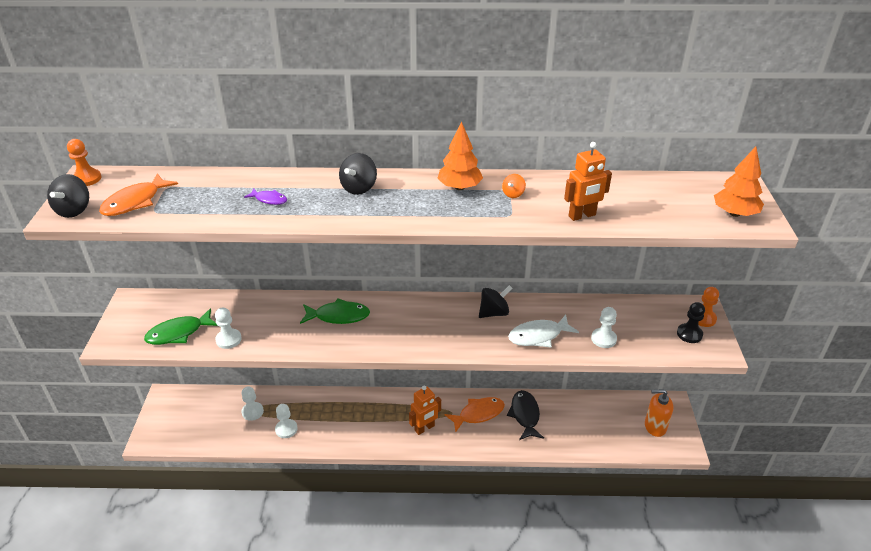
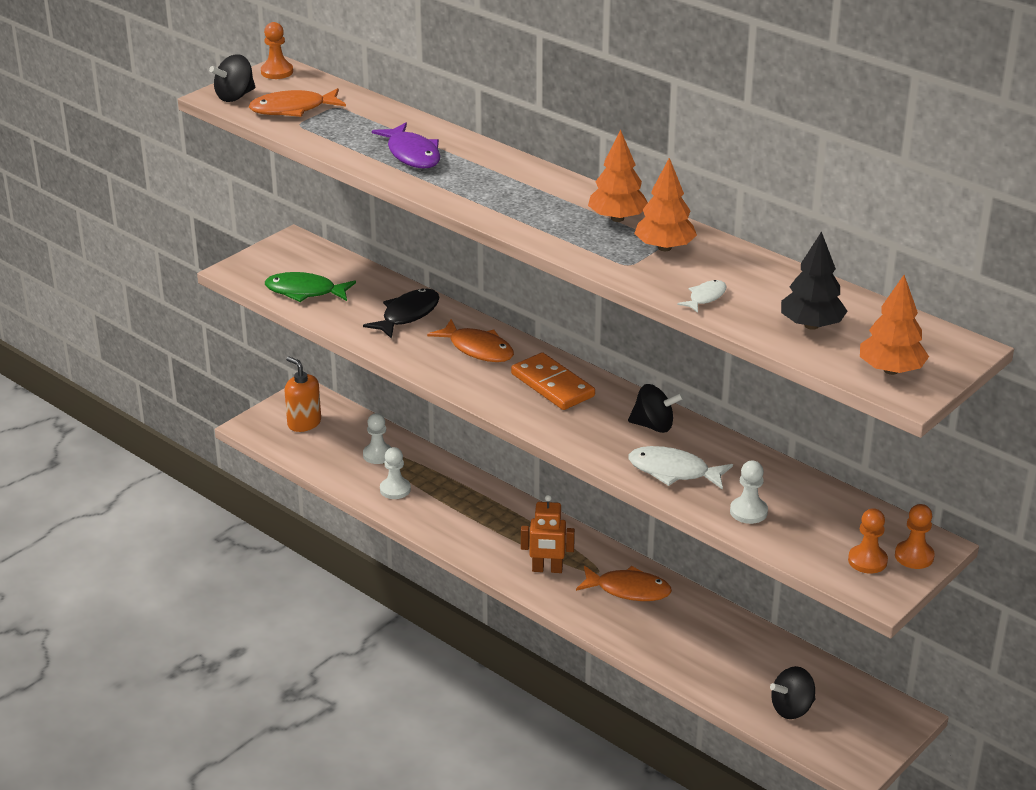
camera: 40 degrees right, 5 degrees down
white pawn [215,308,242,349] -> none
purple fish [244,188,287,205] -> purple fish [372,123,440,169], size x1.81
green fish [300,298,370,324] -> orange fish [427,319,514,362]
black spinning top [339,153,377,195] -> black spinning top moved to [770,666,815,719]
orange spinning top [502,174,526,198] -> orange tree [634,158,697,251]
black fish [507,390,544,440] -> black fish moved to [363,289,440,339]
orange robot [564,142,612,221] -> white fish [677,280,727,313]
orange soap dispenser [645,389,674,437] -> orange soap dispenser moved to [284,356,321,432]
black pawn [677,302,705,343] -> orange pawn [848,508,888,573]
none -> orange domino [511,352,595,410]
none -> black tree [781,231,848,330]

